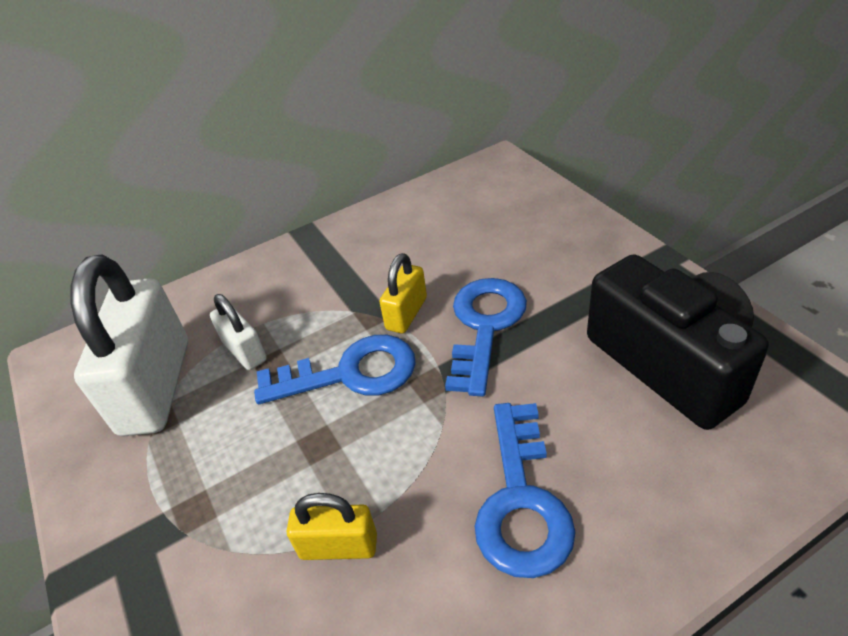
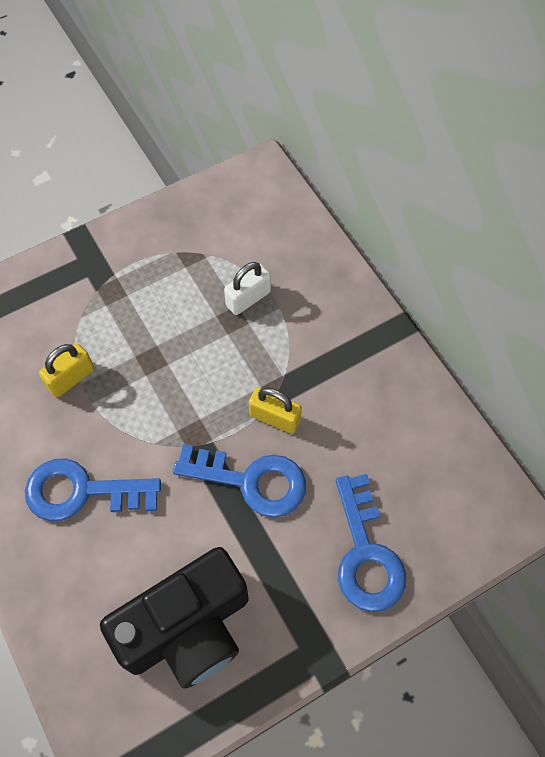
camera: 85 degrees right, 20 degrees up
white padlock [71,254,188,436] -> none
blue key [254,335,416,404] -> blue key moved to [336,474,406,612]
yellow padlock [287,493,377,560] -> yellow padlock turned 45 degrees clockwise [39,344,94,398]

